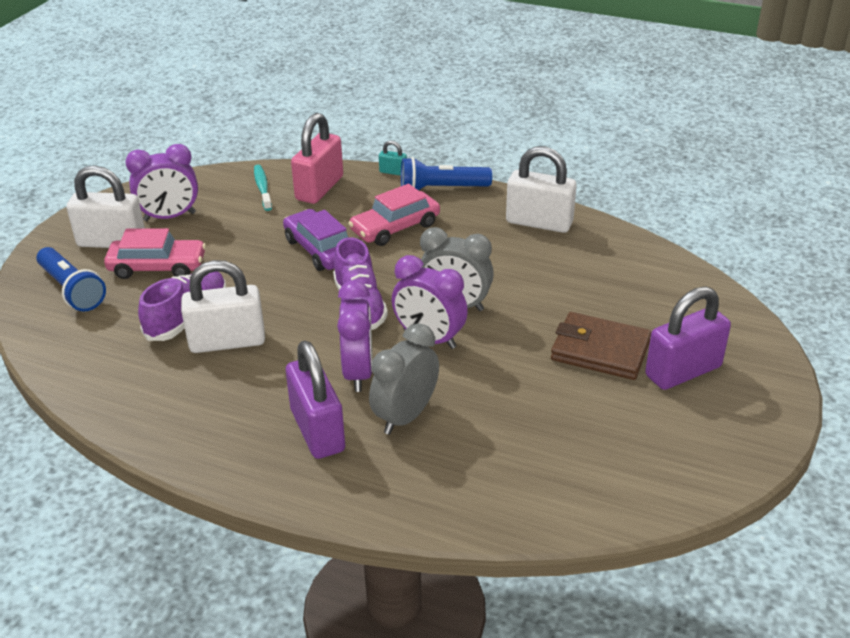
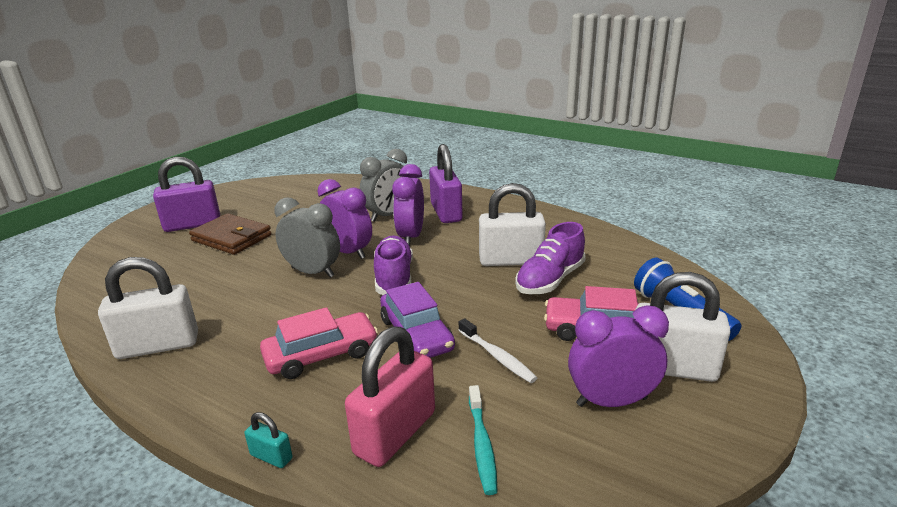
camera: 170 degrees left, 10 degrees down
blue flashlight [401,157,492,190] -> none
white padlock [506,146,577,233] -> white padlock turned 45 degrees counterclockwise [98,257,198,359]
none -> white toothbrush [459,318,537,383]

